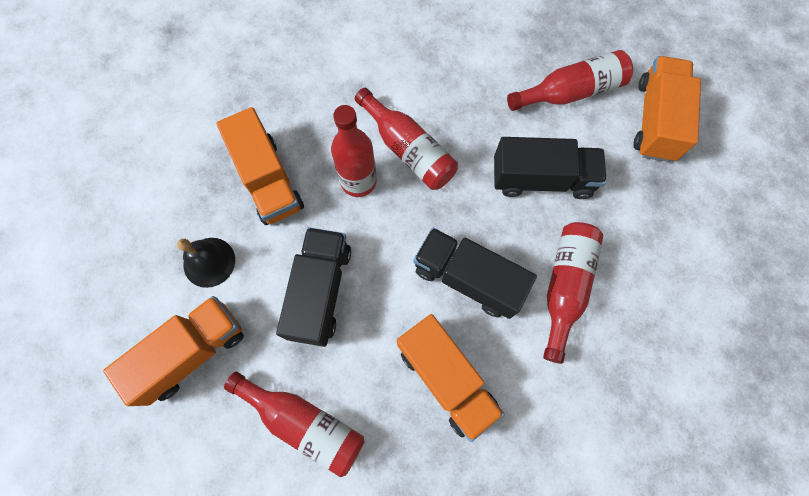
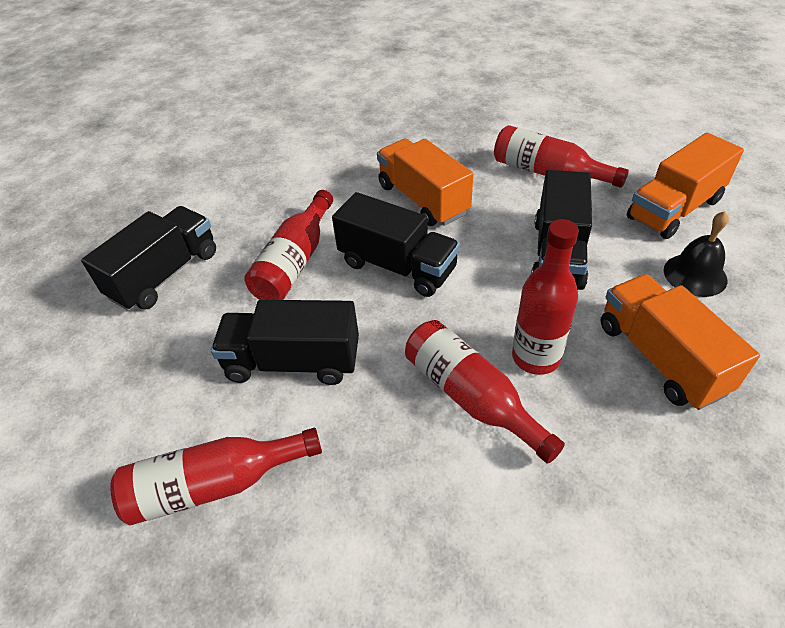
camera: 175 degrees left, 25 degrees down
orange truck [633,56,701,162] -> none
none -> black truck [81,206,216,311]

